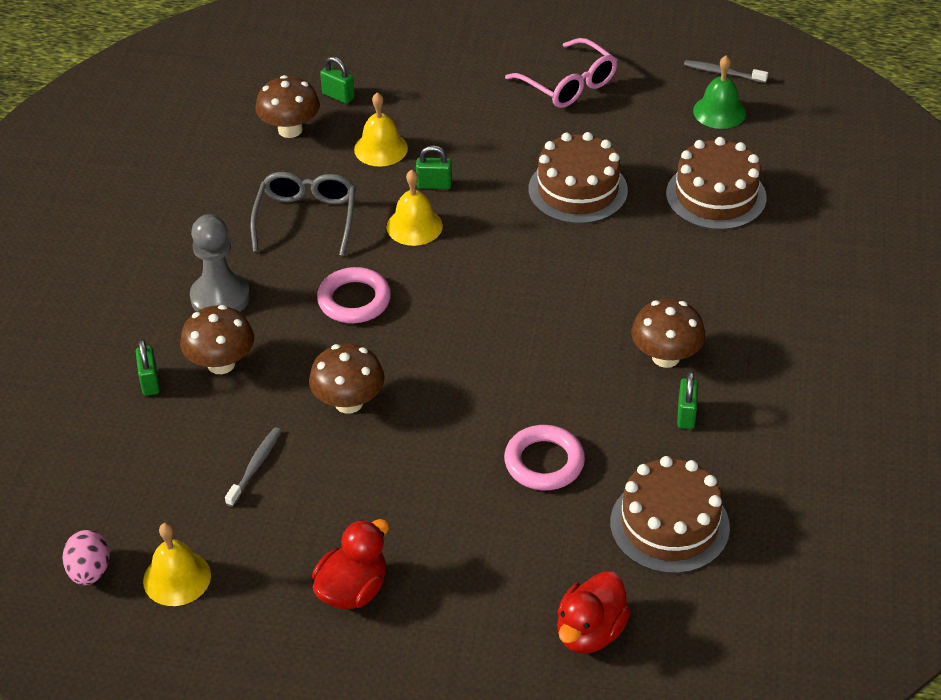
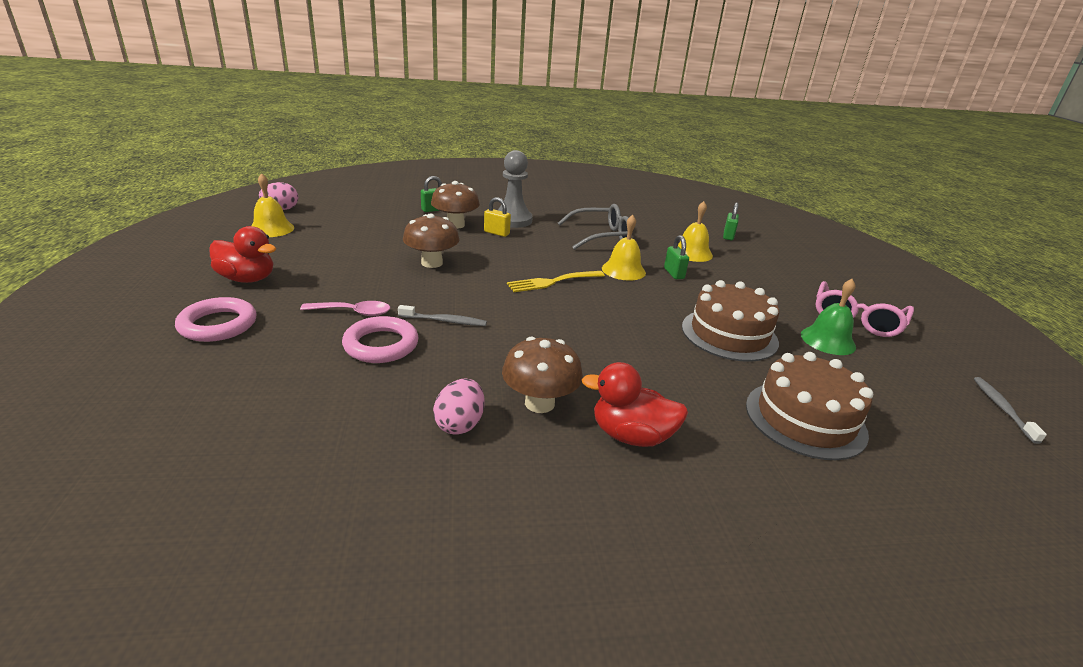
camera: 70 degrees right, 15 degrees down
grey toothbrush [225,427,281,507] -> grey toothbrush moved to [398,305,487,326]
brown mushroom [255,75,320,138] -> none
pink ring [317,267,391,323] -> pink ring moved to [175,297,256,342]
red duck [557,571,631,654] -> red duck moved to [582,362,688,447]
brown cake [610,456,730,574] -> none
green padlock [677,371,698,429] -> pink egg [433,378,484,435]
green bell [693,55,746,129] -> green bell moved to [801,279,856,355]
none -> pink spoon [300,301,390,316]
none -> yellow padlock [484,197,511,237]
none -> yellow fork [507,271,605,292]

